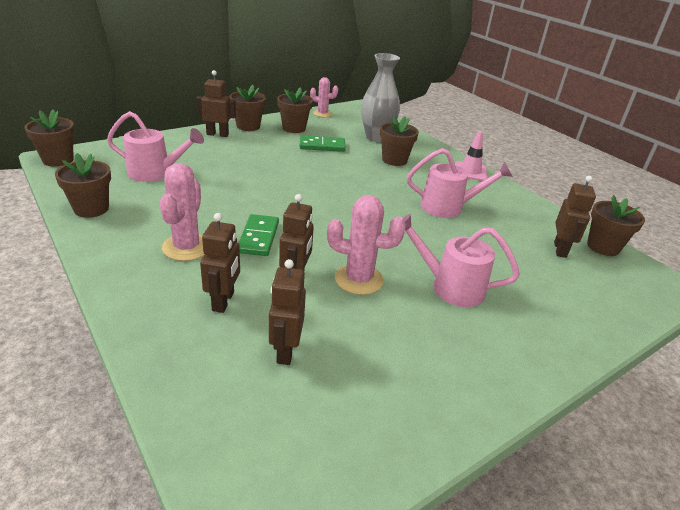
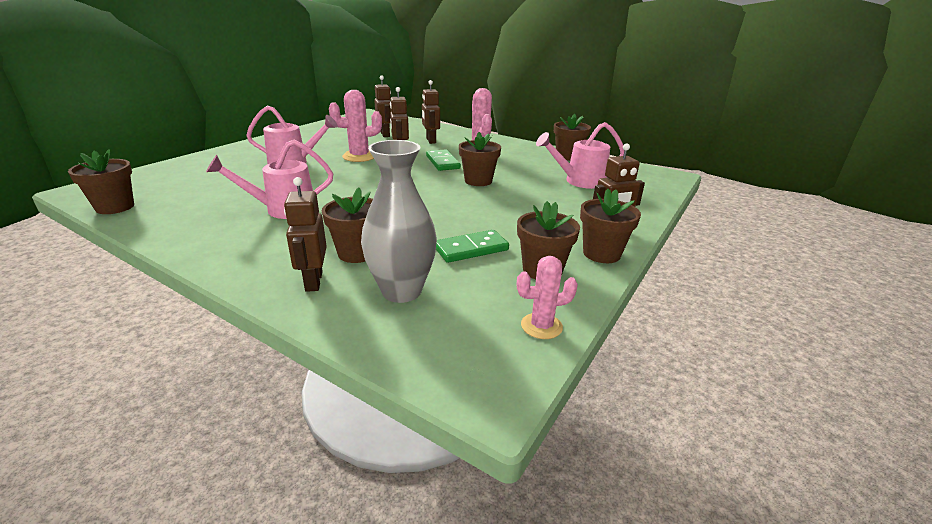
camera: 160 degrees right, 5 degrees down
brown flower pot [24,109,75,166] -> brown flower pot moved to [459,132,501,186]
pink traffic cone [455,131,487,181] -> none
brown robot [554,176,596,258] -> brown robot moved to [284,177,327,292]

